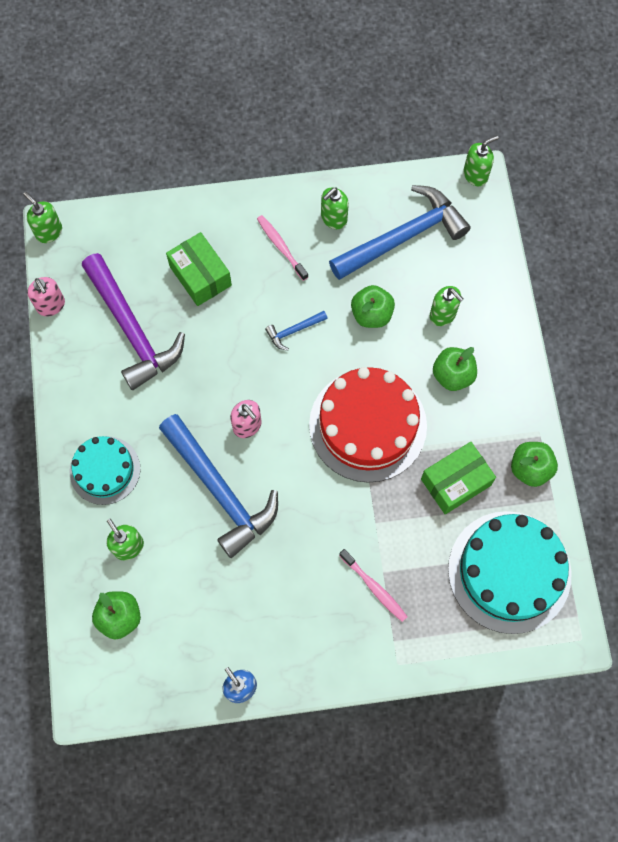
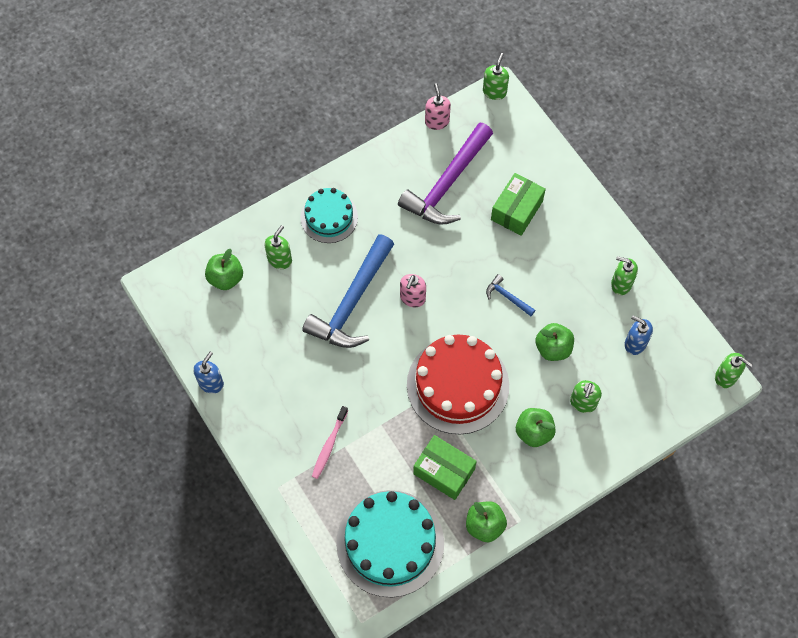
camera: 65 degrees right, 5 degrees down
pink soap dispenser [27,277,65,316] -> pink soap dispenser turned 135 degrees clockwise [425,83,451,130]
pink toothbrush [257,215,308,281] -> none
blue hammer [329,185,471,280] -> blue soap dispenser [625,316,653,355]

